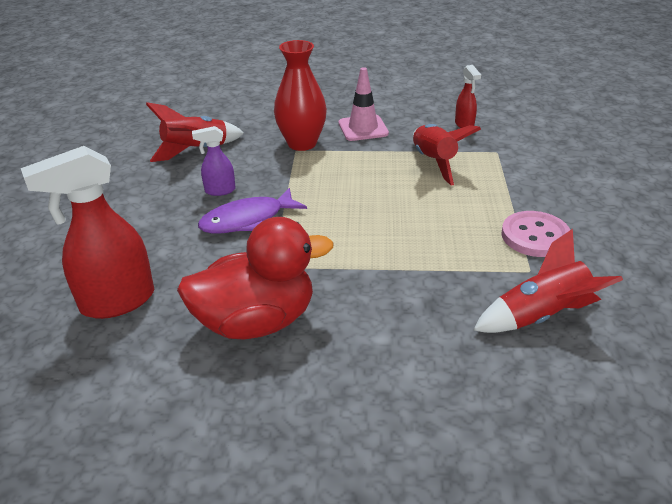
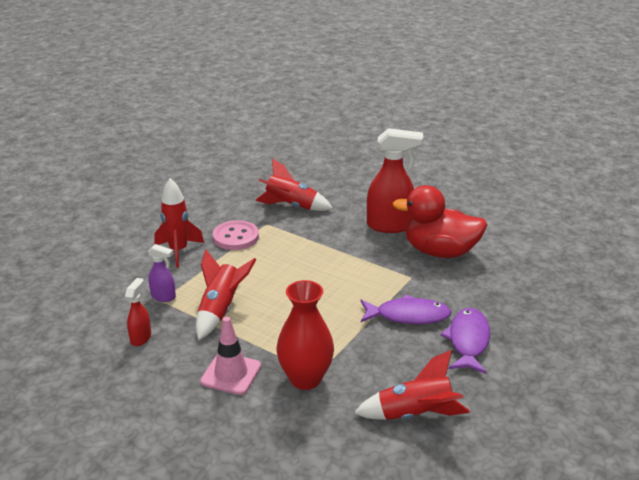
camera: 150 degrees left, 5 degrees down
red spray bottle [21,146,154,319] -> red spray bottle moved to [367,128,424,233]
purple spray bottle [192,126,236,196] -> purple spray bottle moved to [148,244,176,302]
none -> red rocket [154,178,204,268]
none -> purple fish [441,308,490,374]

